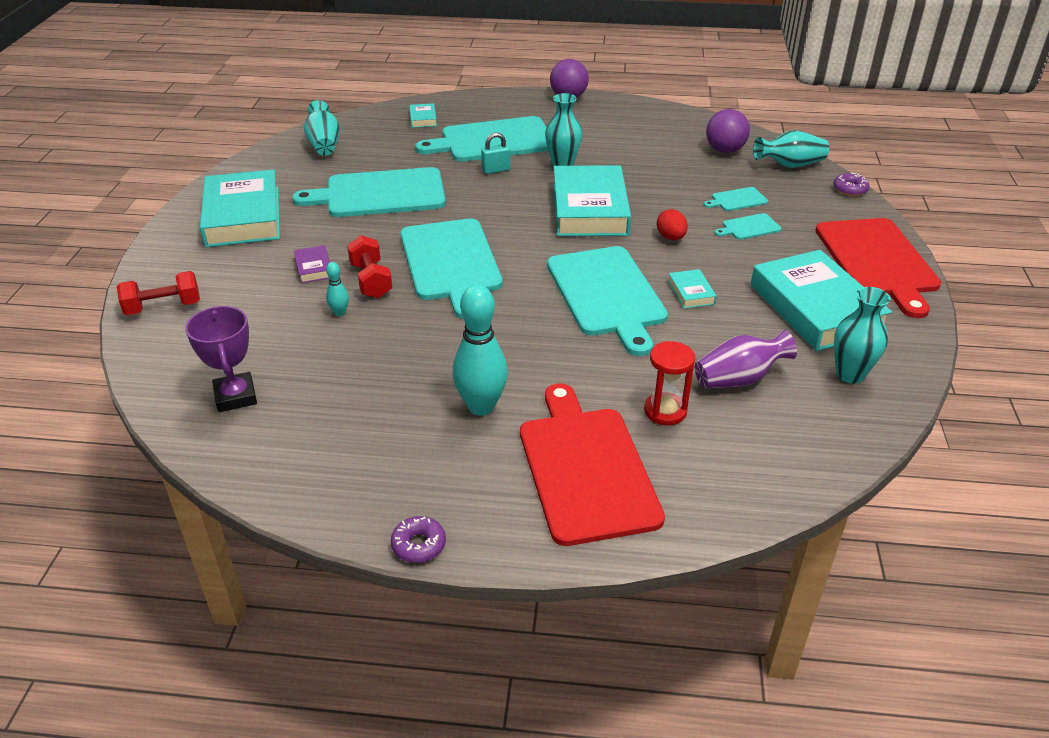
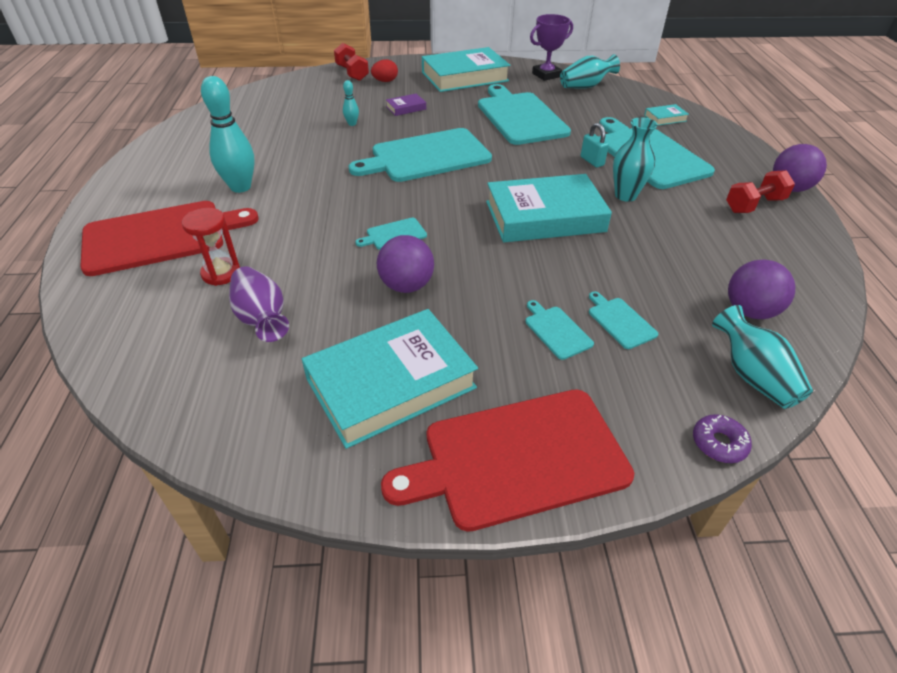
camera: 80 degrees right, 5 degrees up
purple trophy [185,306,257,412] -> purple trophy moved to [530,14,573,81]
red dumbbell [347,235,392,298] -> red dumbbell moved to [726,170,795,213]
purple donut [391,516,446,563] -> none
turquoise cutting board [547,246,668,356] -> turquoise cutting board [355,218,427,250], size x0.42
red egg [657,209,688,240] -> red egg moved to [371,59,398,82]
turquoise book [668,269,717,309] -> purple ball [377,235,434,293]
turquoise vase [834,287,890,383] -> none

